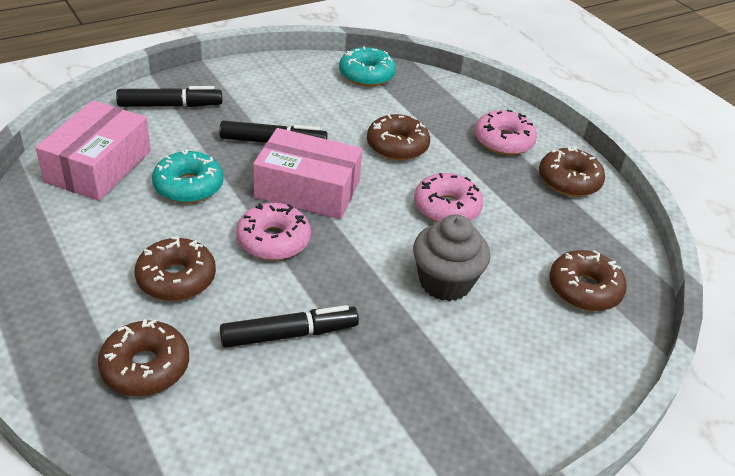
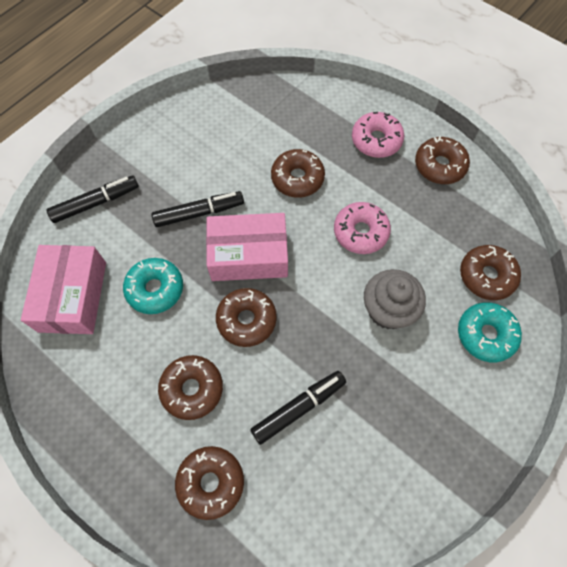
camera: 15 degrees left, 25 degrees up
pink donut [236,203,311,260] -> brown donut [216,288,277,347]
turquoise donut [339,46,396,87] -> turquoise donut moved to [458,303,522,362]

